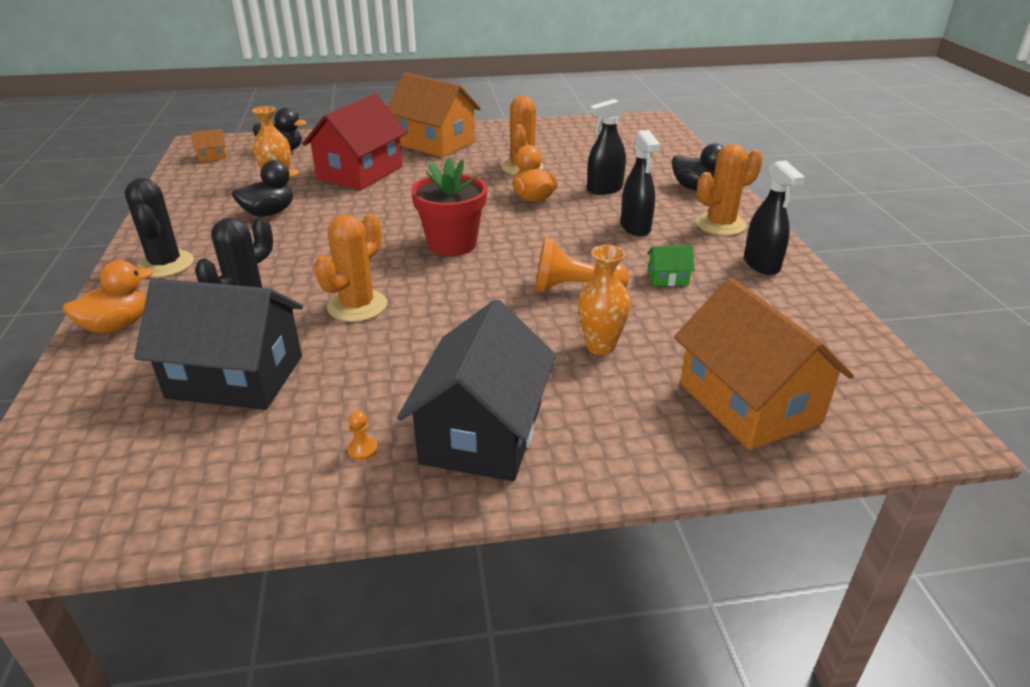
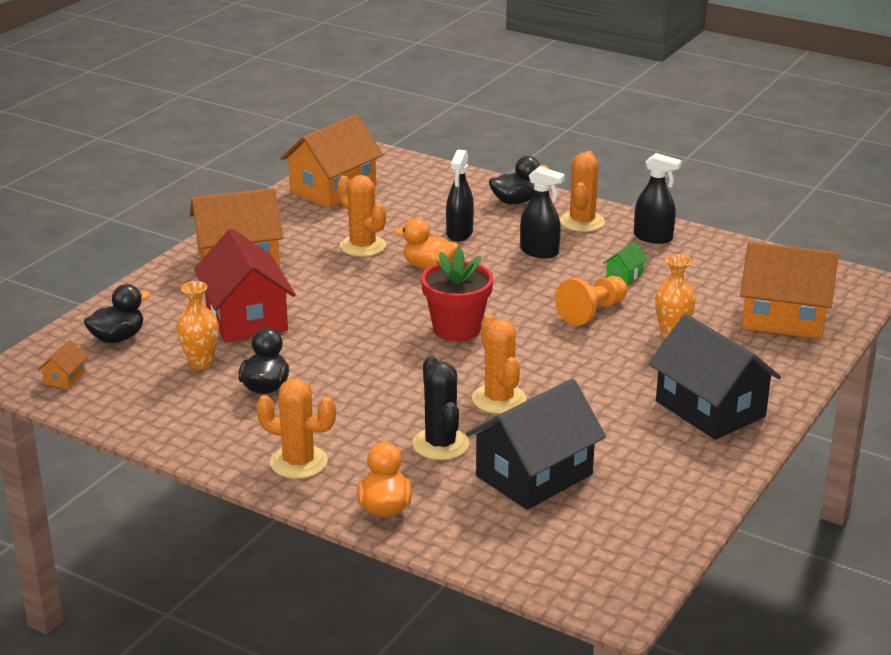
camera: 50 degrees left, 5 degrees down
black cactus [125,178,194,278] -> orange cactus [256,379,336,479]
orange pawn [347,411,378,460] -> none
none -> orange house [280,114,384,208]

